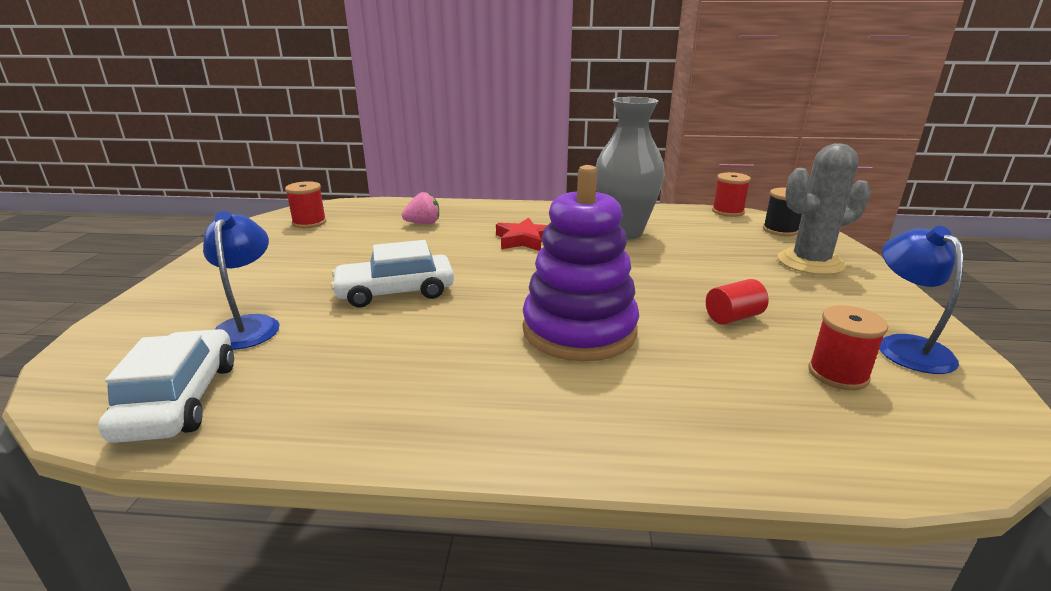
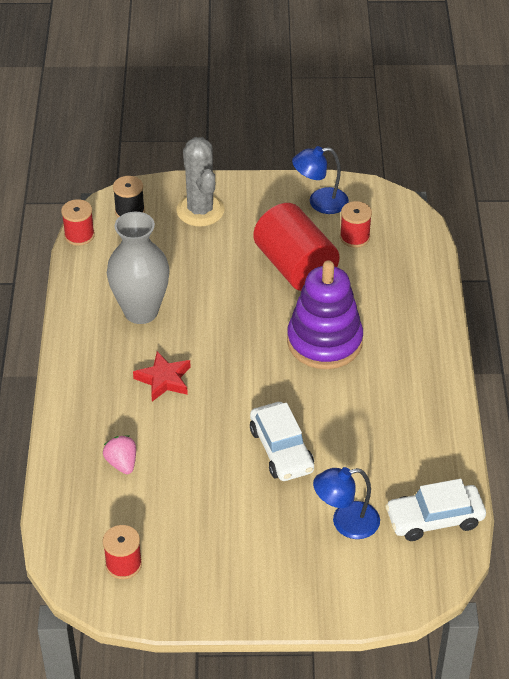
camera: 95 degrees left, 20 degrees up
red cylinder [706,279,769,325] -> red cylinder [253,203,340,291], size x2.33

